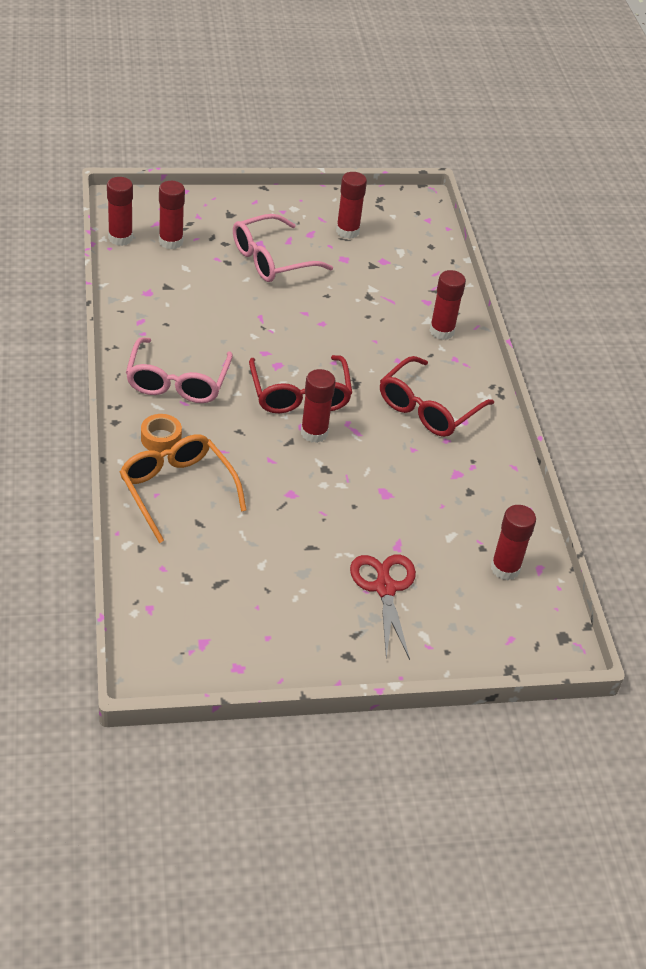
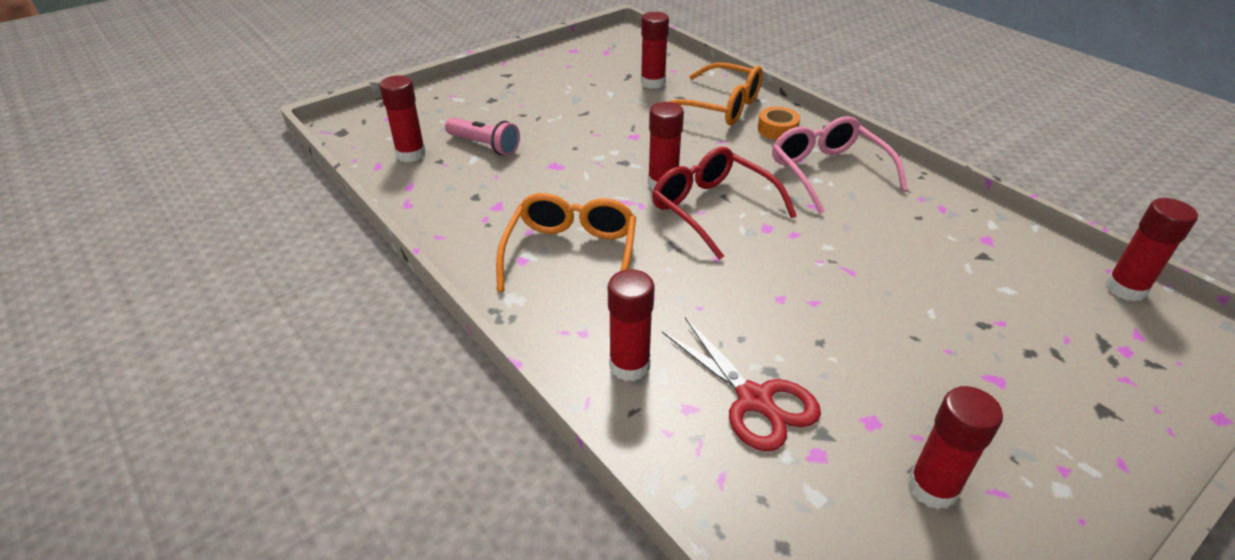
camera: 155 degrees right, 5 degrees down
red glue stick [159,181,185,249] -> red glue stick moved to [641,12,669,89]
pink glasses [233,214,333,282] -> none
red scissors [350,554,416,660] -> red scissors moved to [662,317,821,452]
red glasses [380,356,494,437] -> orange glasses [496,193,636,292]
none -> pink flashlight [445,117,520,155]

